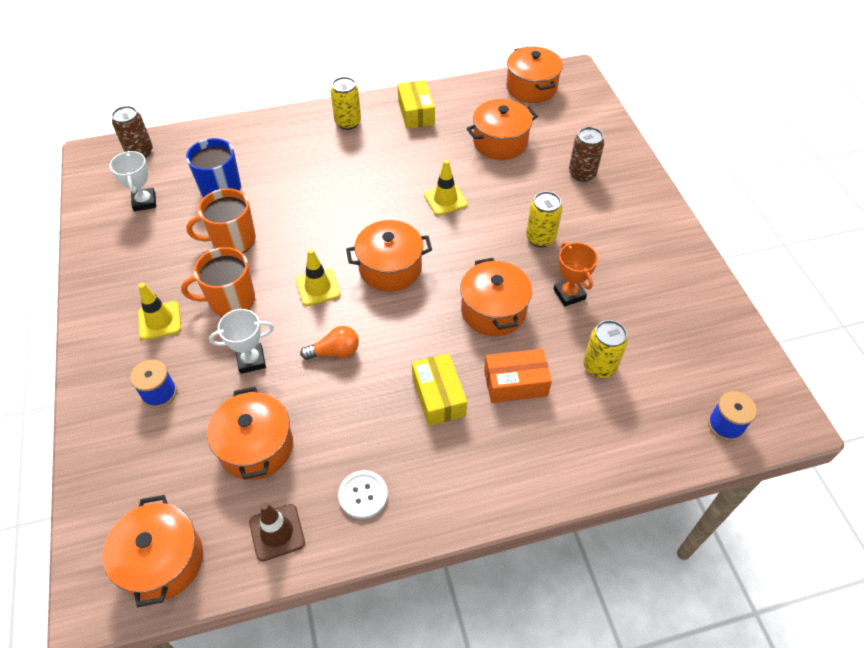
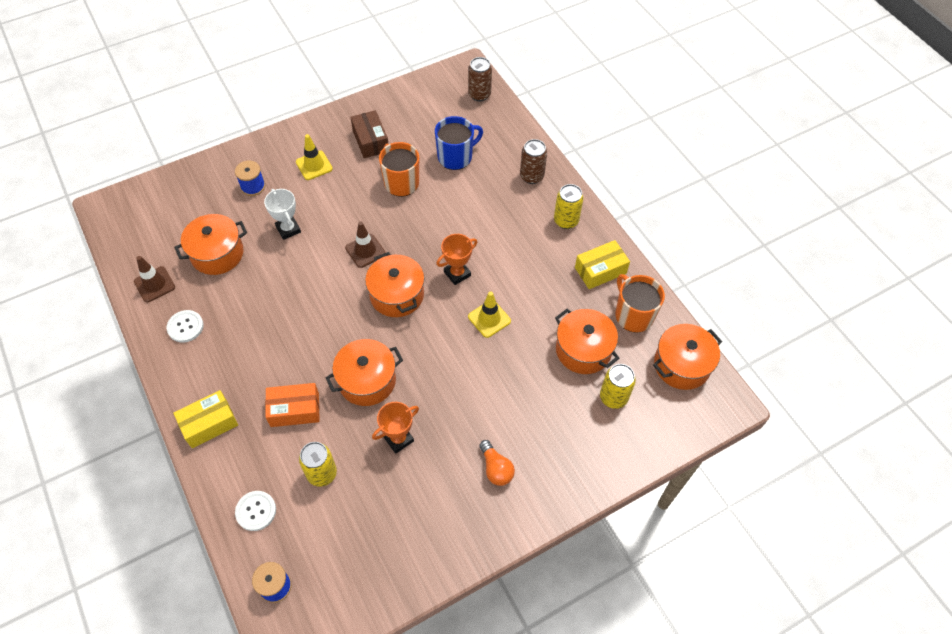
camera: 75 degrees right, 5 degrees up
orange pot [103,495,203,607] -> none
white trophy [110,151,156,212] -> none
orange mug [181,247,255,317] -> orange mug moved to [615,274,665,333]
yellow traffic cone [296,249,341,306] -> brown traffic cone [345,222,386,268]
orange light bulb [300,326,359,360] -> orange light bulb moved to [480,440,515,486]
yellow box [412,353,467,426] -> yellow box moved to [173,390,238,448]
orange box [484,349,552,403] -> orange box turned 75 degrees counterclockwise [265,383,320,427]
yellow can [526,191,562,247] -> yellow can moved to [600,364,636,409]
brown can [569,127,604,182] -> brown can moved to [520,139,547,184]
none -> white button [235,491,276,531]
none -> brown box [350,110,388,158]
none -> orange trophy [436,234,477,285]

